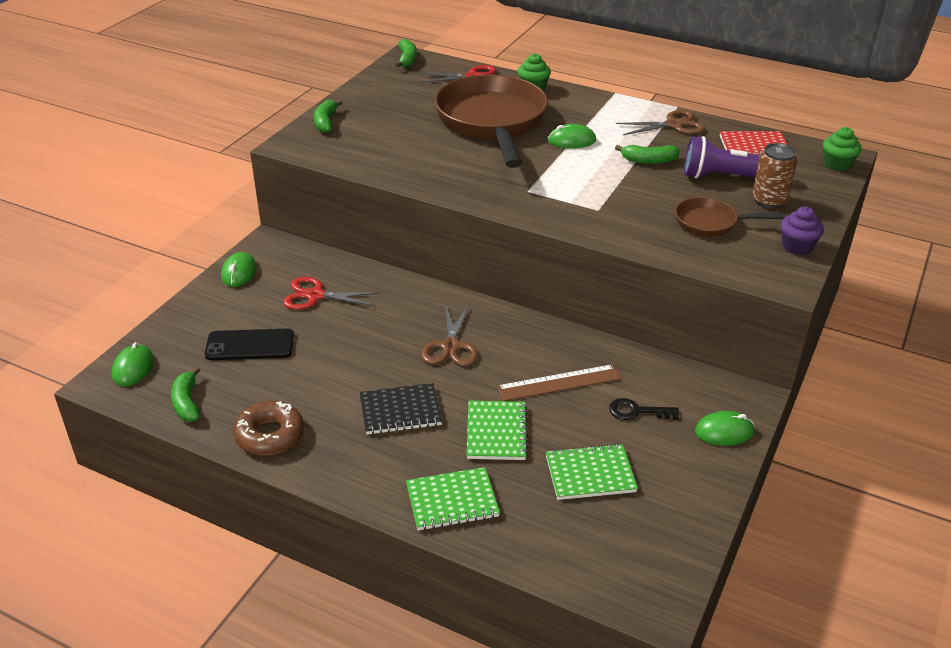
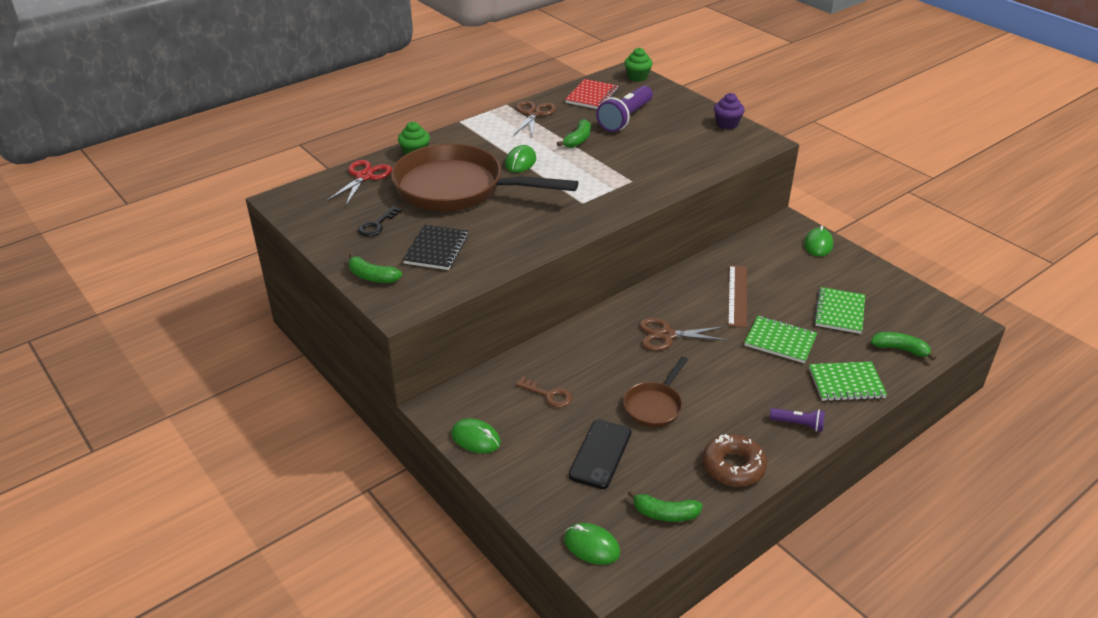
camera: 65 degrees left, 0 degrees up
red scissors [283,277,381,310] -> brown key [516,377,572,408]
black notebook [360,383,442,435] -> black notebook moved to [403,225,468,270]
green banana [395,39,417,67] -> green banana moved to [871,332,936,360]
green notebook [406,467,500,531] -> green notebook turned 75 degrees clockwise [809,362,887,401]
brown scissors [421,303,478,366] -> brown scissors turned 150 degrees clockwise [640,318,728,351]
black key [609,398,679,420] -> black key moved to [358,206,402,237]
brown pan [675,197,785,237] -> brown pan moved to [623,356,688,428]
brown can [752,143,797,209] -> none
none -> purple flashlight [770,408,825,432]

